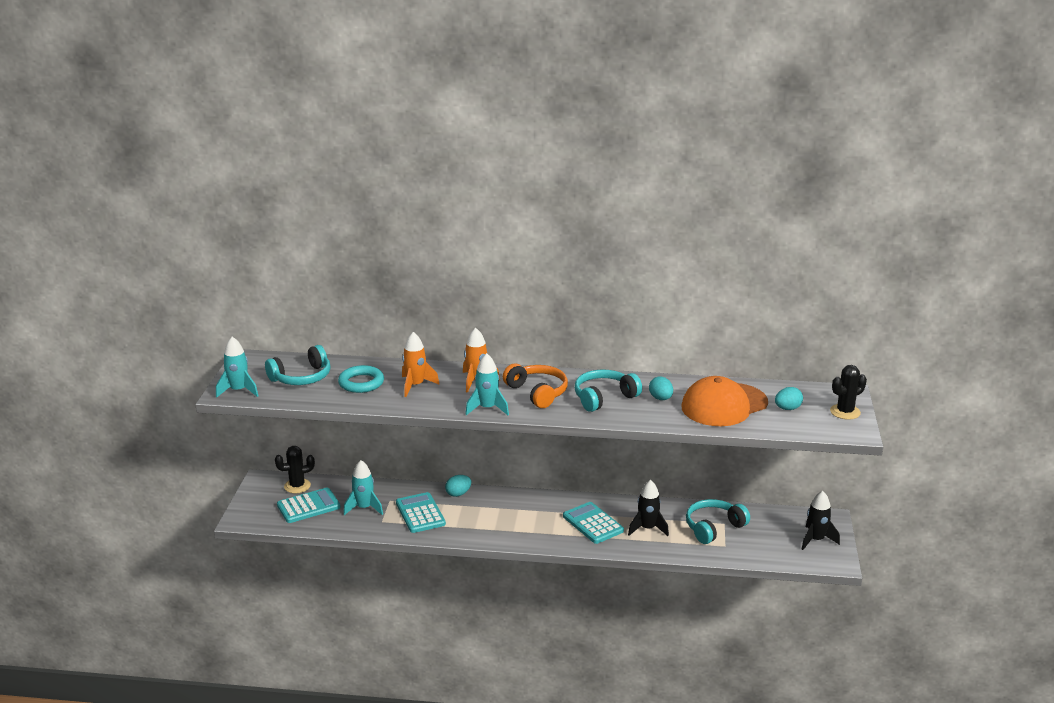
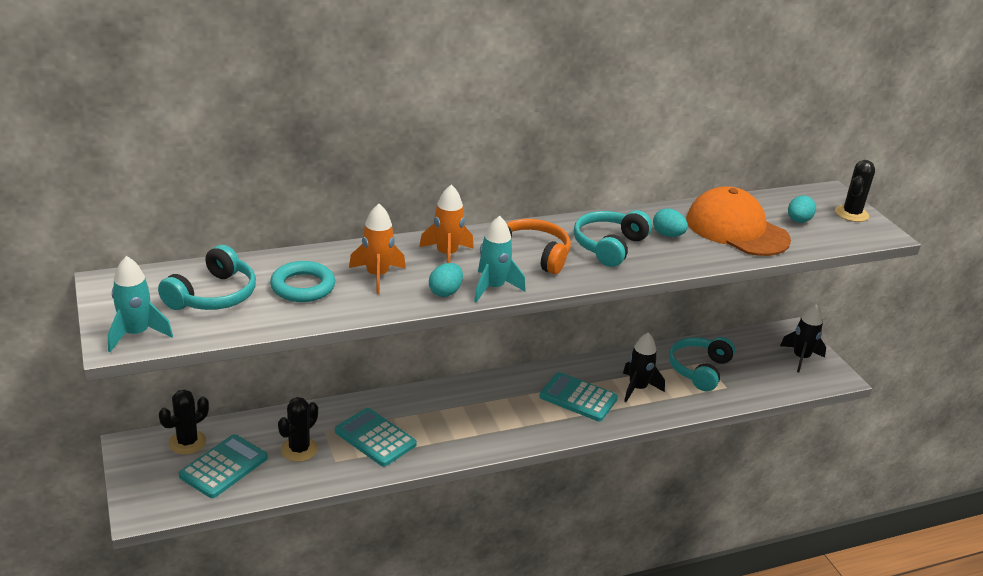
camera: 30 degrees left, 5 degrees up
turquoise rocket [343,460,383,515] -> black cactus [278,397,318,462]
turquoise egg [445,475,471,497] -> turquoise egg moved to [429,263,463,297]
orange cap [682,376,768,426] -> orange cap turned 105 degrees clockwise [686,186,791,256]

